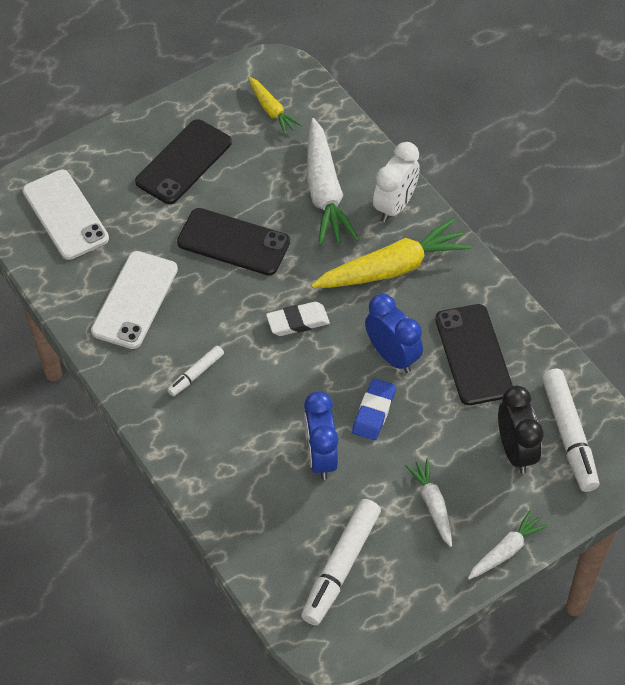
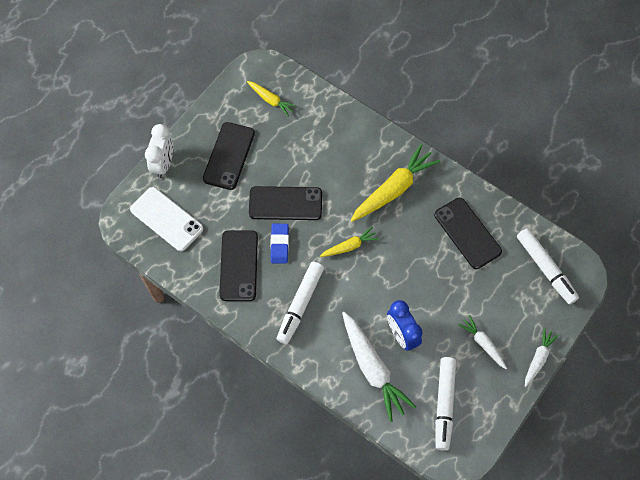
camera: 20 degrees left, 10 degrees up
white phone [91,251,178,349] -> black phone [219,230,258,301]
white marker [167,345,224,396] -> white marker [277,262,324,344], size x1.86
white eraser [266,302,330,336] -> yellow carrot [320,226,379,257]
white carrot [307,118,359,246] -> white carrot moved to [342,312,416,422]
blue eraser [352,378,396,440] -> blue eraser moved to [271,224,289,264]
blue clock [365,294,423,373] -> none
white clock [373,142,420,222] -> white clock moved to [145,124,173,178]
black clock [498,386,543,474] -> none

